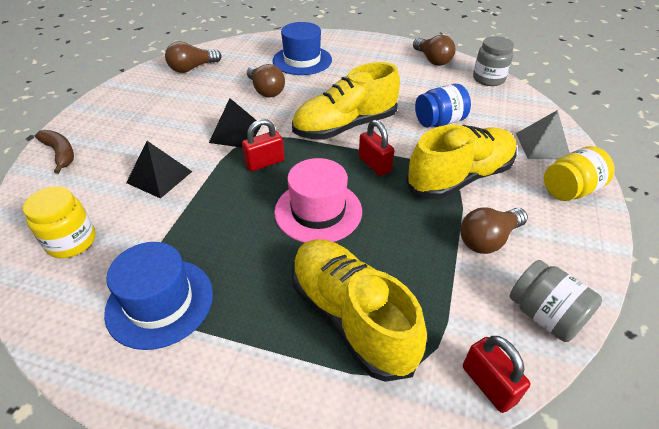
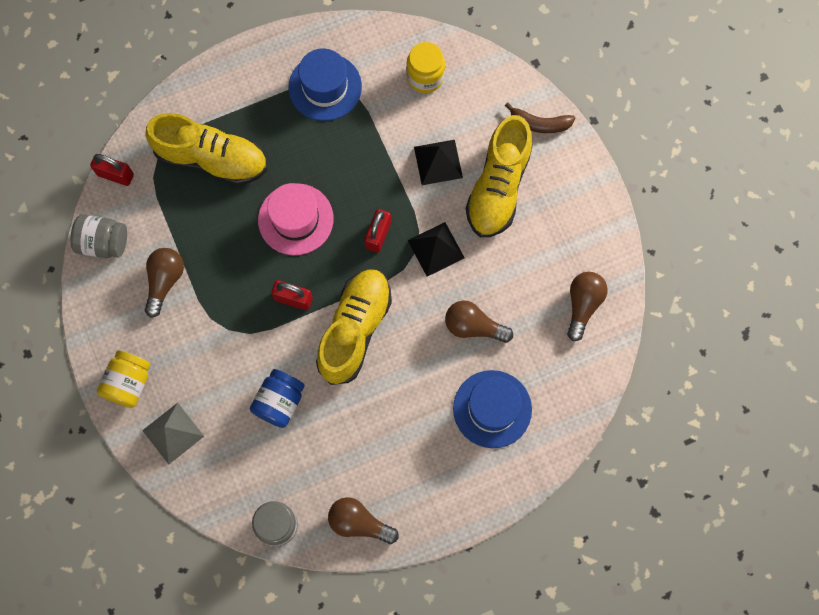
camera: 140 degrees right, 30 degrees up
yellow shoe [406,125,517,199] -> yellow shoe moved to [466,115,533,237]

